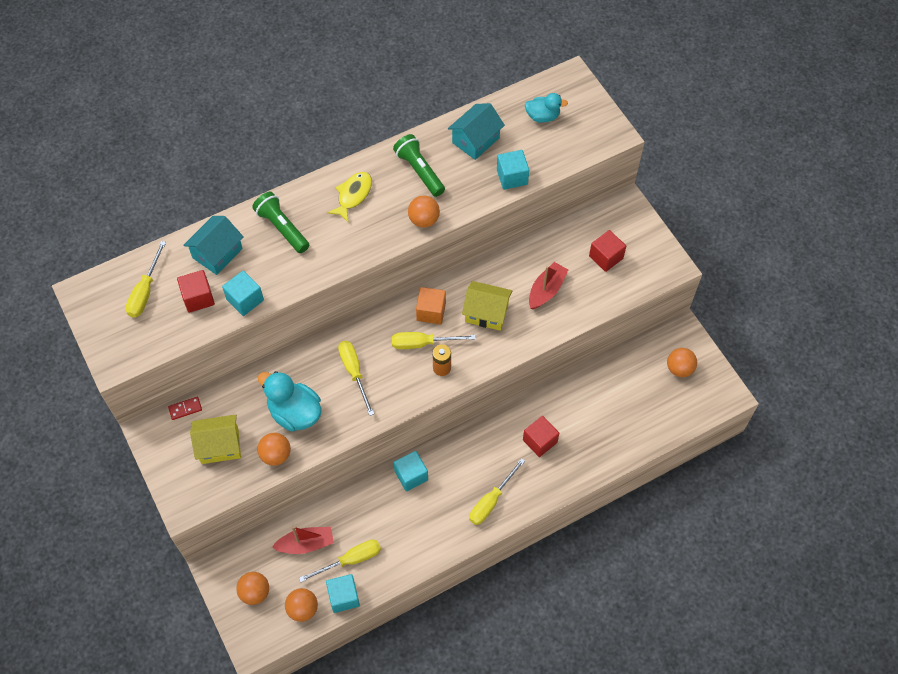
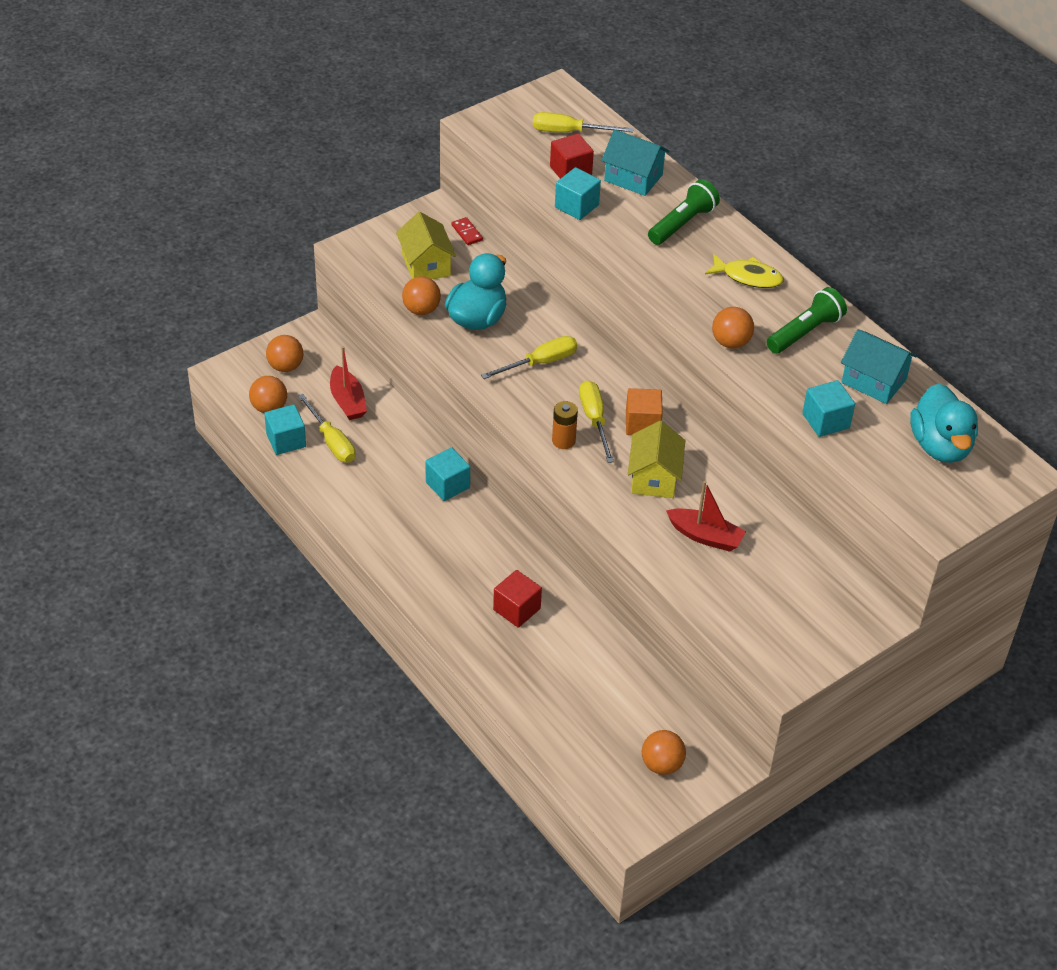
camera: 80 degrees right, 15 degrees down
yellow screwdriver [469,458,525,525] -> none
turquoise duck [525,93,568,123] -> turquoise duck [910,383,978,463], size x1.63
red cube [589,230,626,272] -> none

